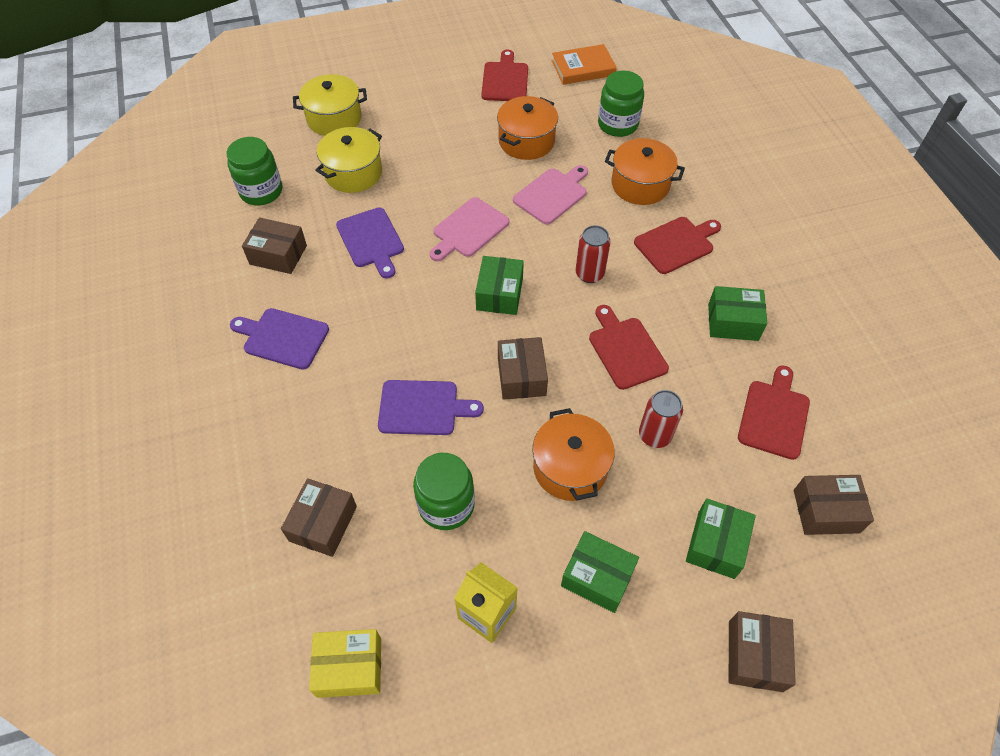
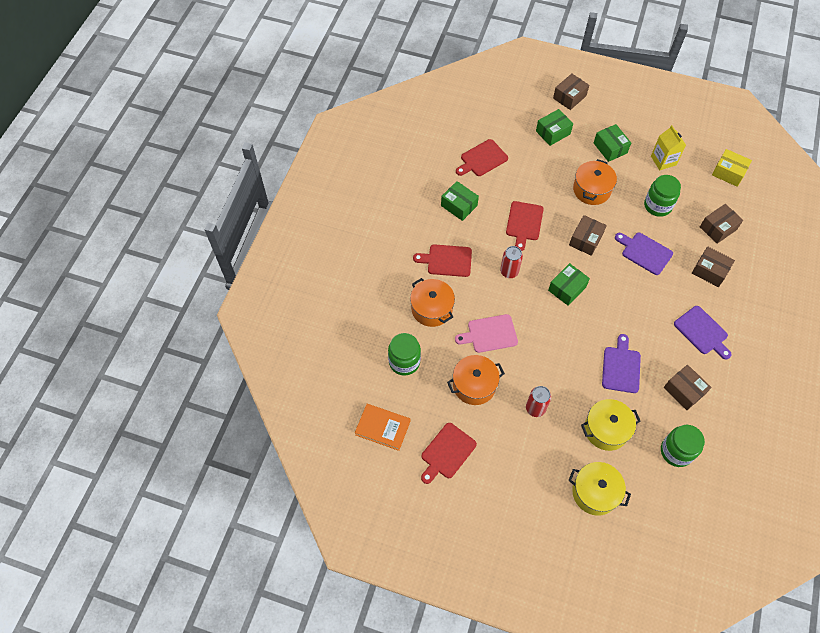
camera: 145 degrees left, 5 degrees up
pink cutting board [430,197,510,261] -> none
red can [639,390,683,448] -> red can moved to [526,386,551,417]
brown box [794,475,874,535] -> brown box moved to [692,246,735,287]

